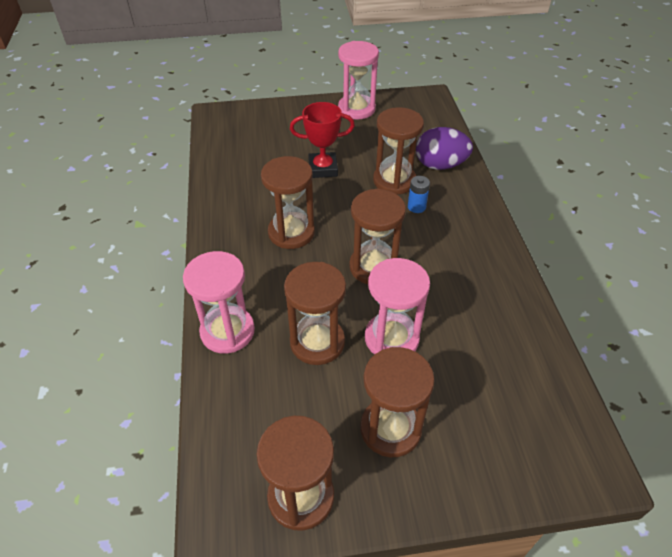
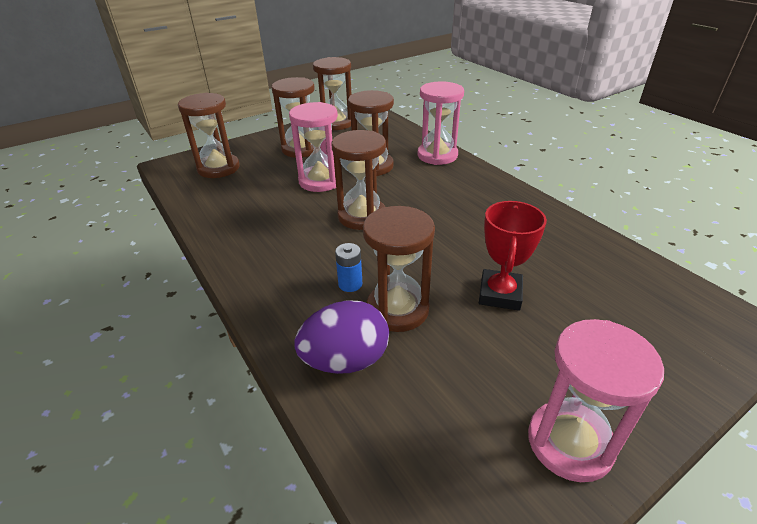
camera: 155 degrees right, 10 degrees down
brown hourglass [261,156,315,249] -> brown hourglass moved to [178,93,240,178]
red trophy [290,102,355,178] -> red trophy turned 45 degrees counterclockwise [479,201,547,311]

